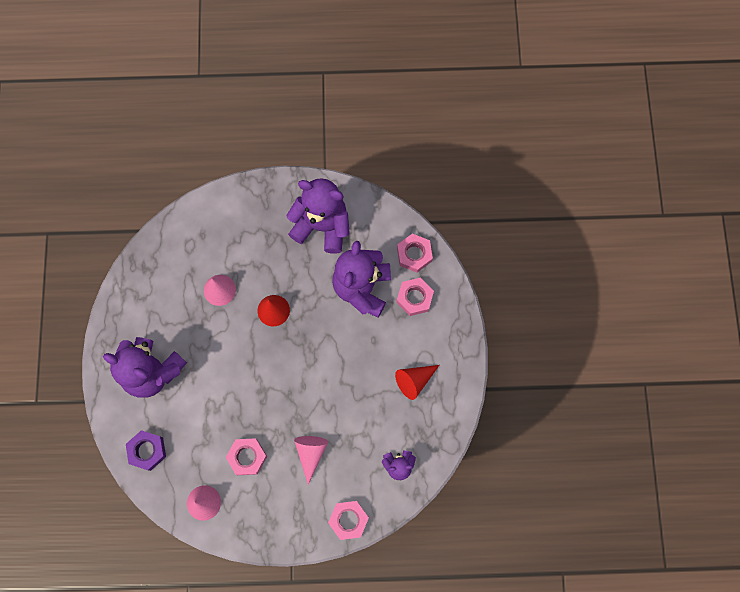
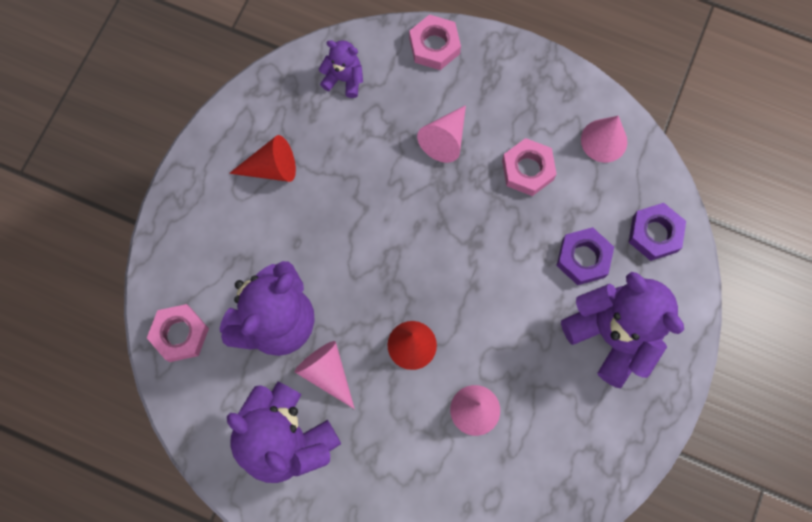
camera: 155 degrees left, 0 degrees up
pink nut [396,278,434,316] -> none
none -> pink cone [294,341,355,409]
none -> purple nut [556,227,614,285]

